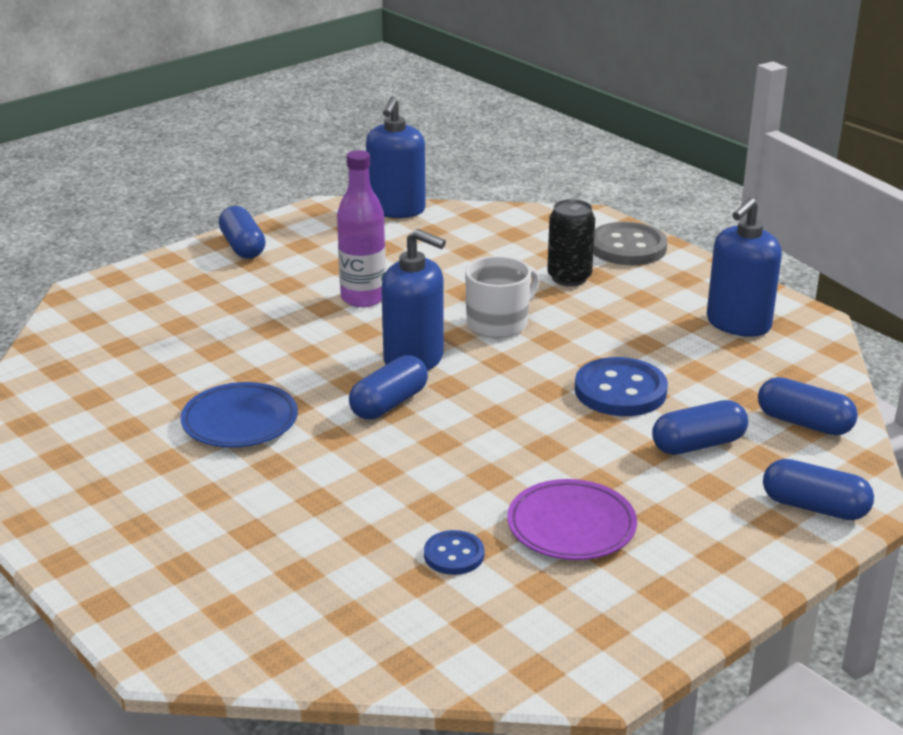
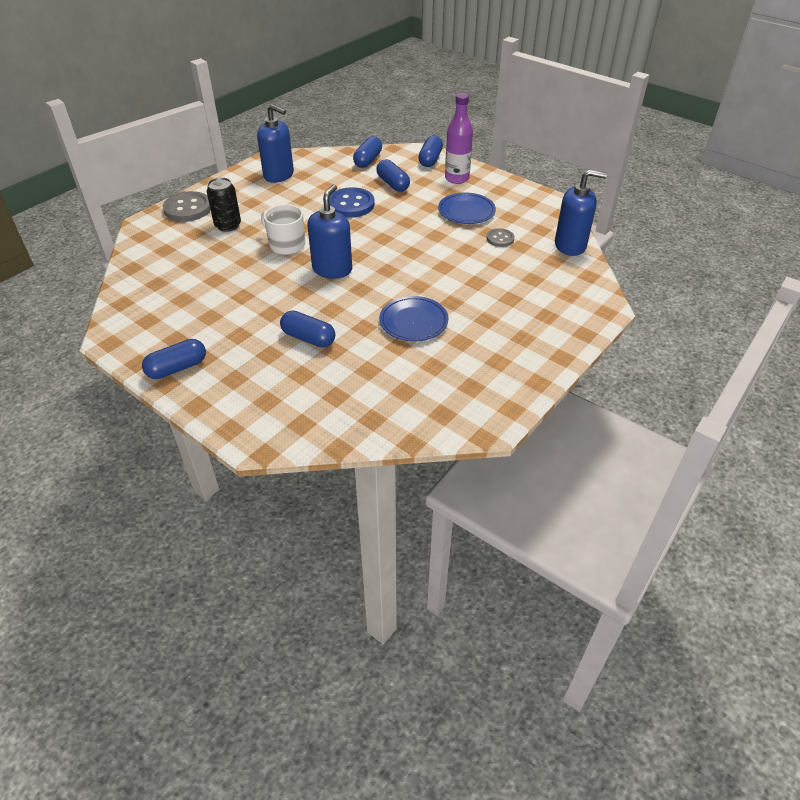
camera: 100 degrees left, 15 degrees up
purple bottle [337,150,386,307] -> purple bottle moved to [445,93,473,184]
blue capsule [349,355,428,420] -> blue capsule moved to [280,310,335,348]
blue soap dispenser [366,97,426,218] -> blue soap dispenser moved to [555,170,607,256]
blue button [424,530,484,575] -> grey button [487,228,514,247]
purple plate [507,479,637,560] -> blue plate [438,192,496,224]

